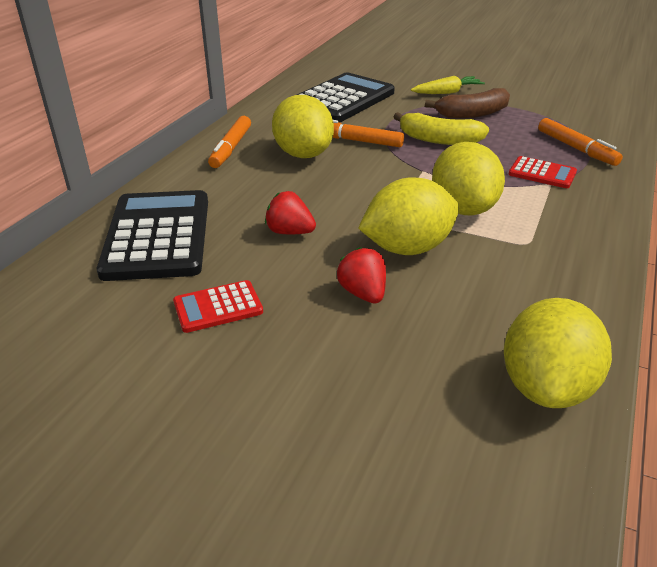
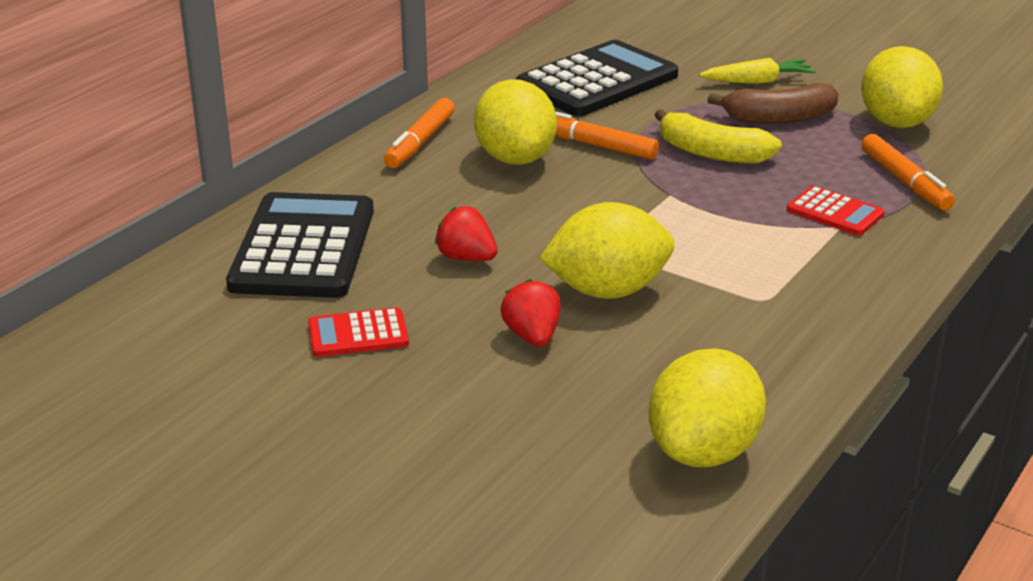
camera: 10 degrees right, 5 degrees down
yellow lemon [432,142,505,216] -> yellow lemon moved to [861,46,943,128]

